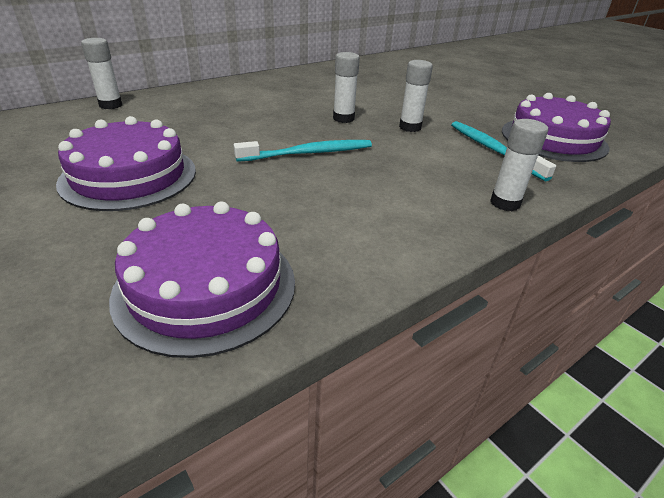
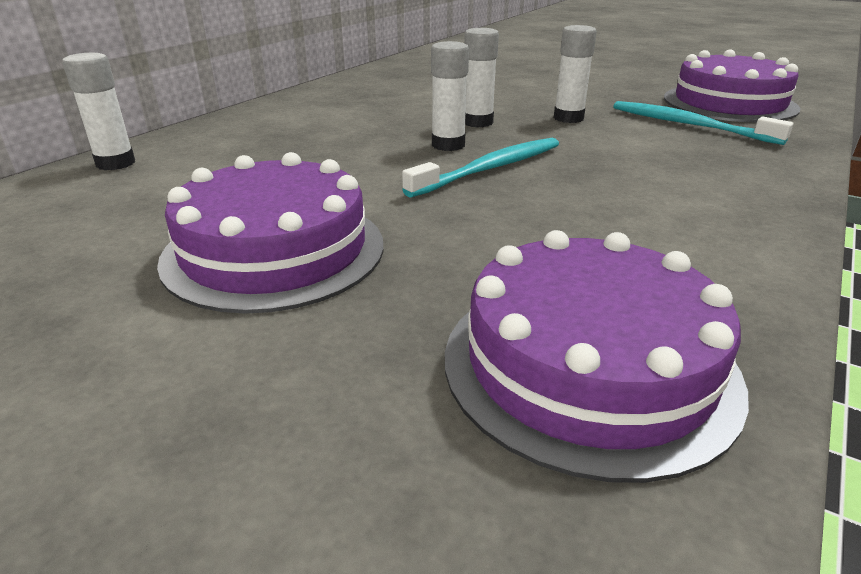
camera: 20 degrees left, 5 degrees down
white glue stick [490,119,548,211] -> white glue stick moved to [431,41,469,151]

